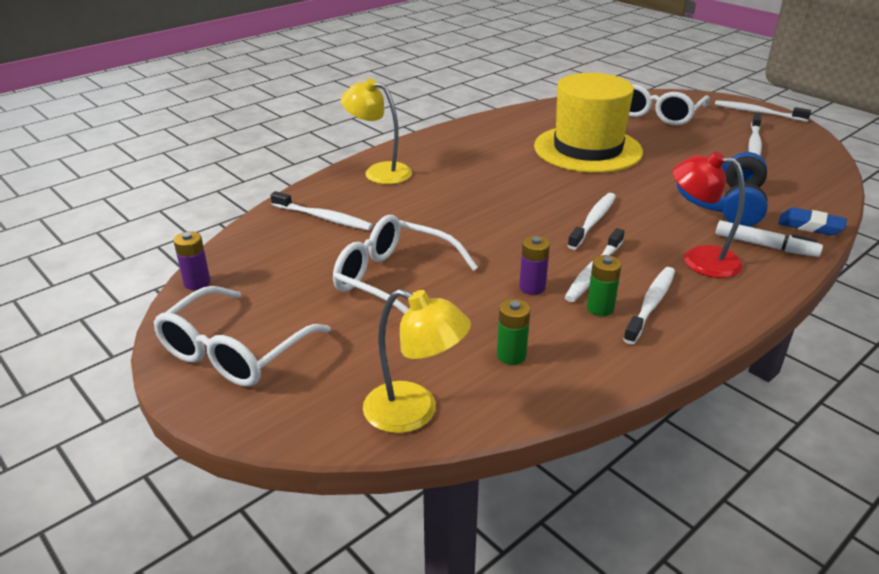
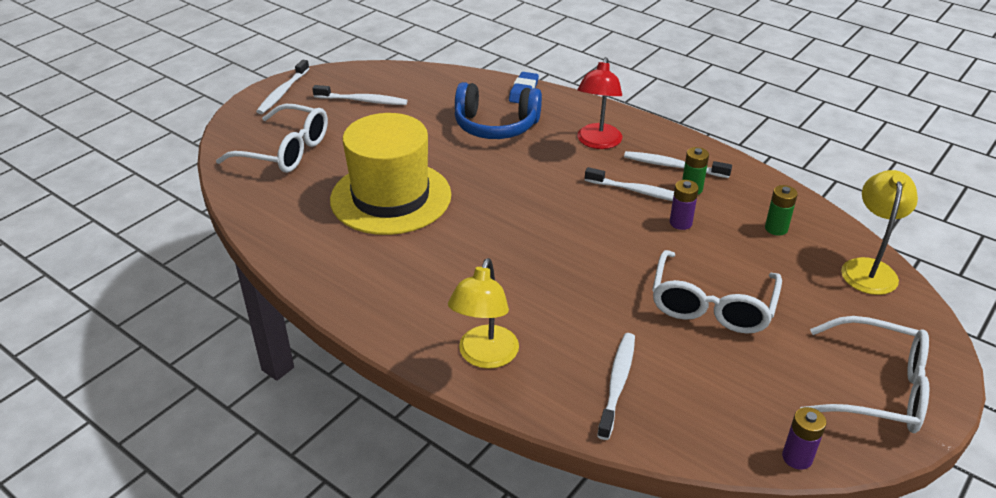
camera: 100 degrees left, 5 degrees up
white toothbrush [567,193,616,250] -> none
white marker [716,221,823,257] -> none

